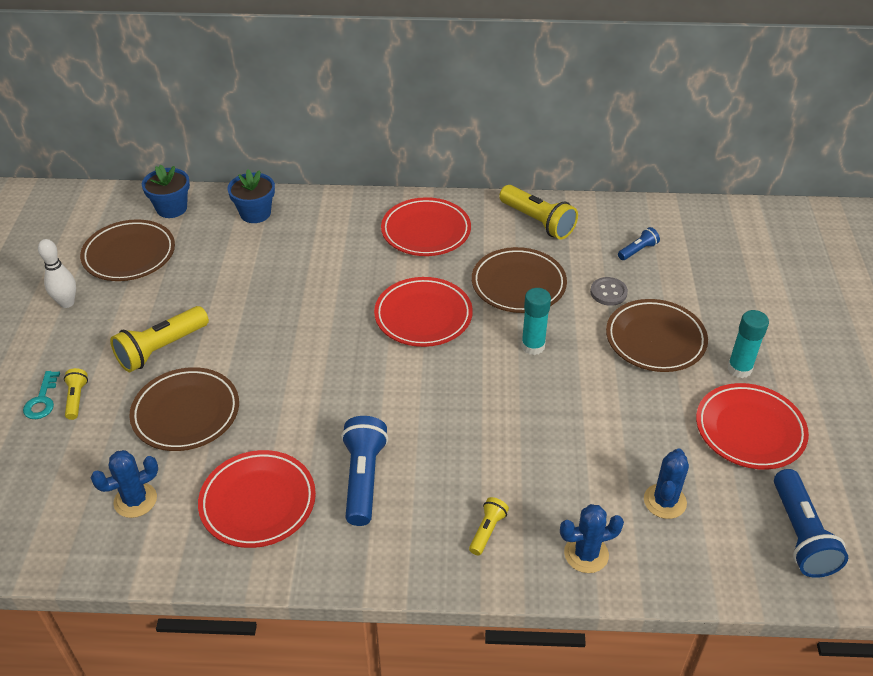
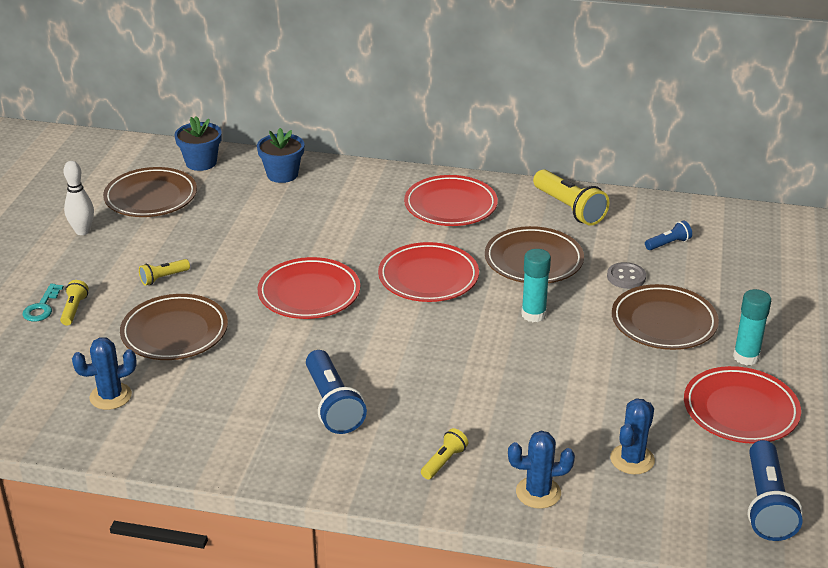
camera: 10 degrees right, 10 degrees down
yellow flashlight [110,306,209,372] -> yellow flashlight [139,259,190,285], size x0.52
red plate [198,450,316,548] -> red plate moved to [257,257,360,319]
blue flashlight [341,416,388,526] -> blue flashlight turned 150 degrees clockwise [306,350,367,434]

